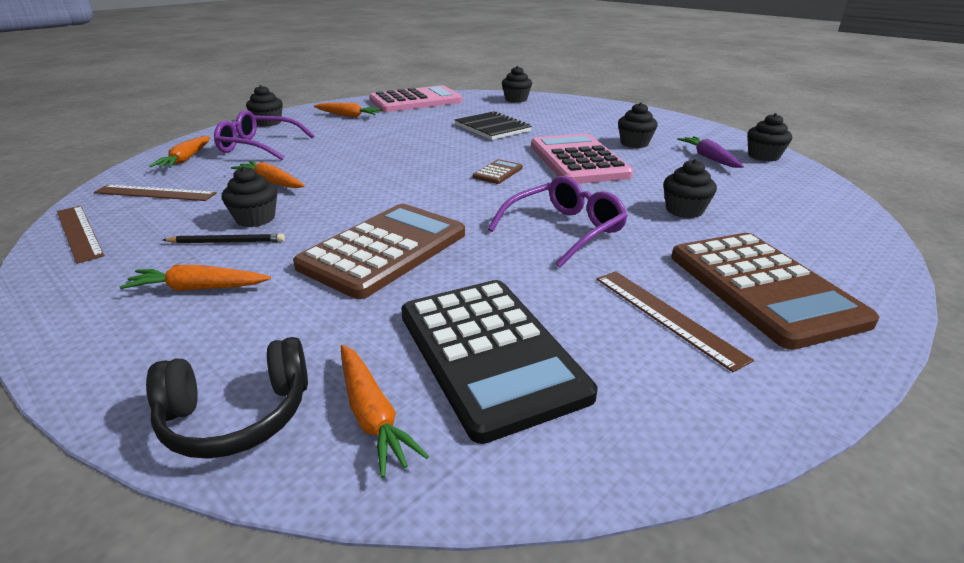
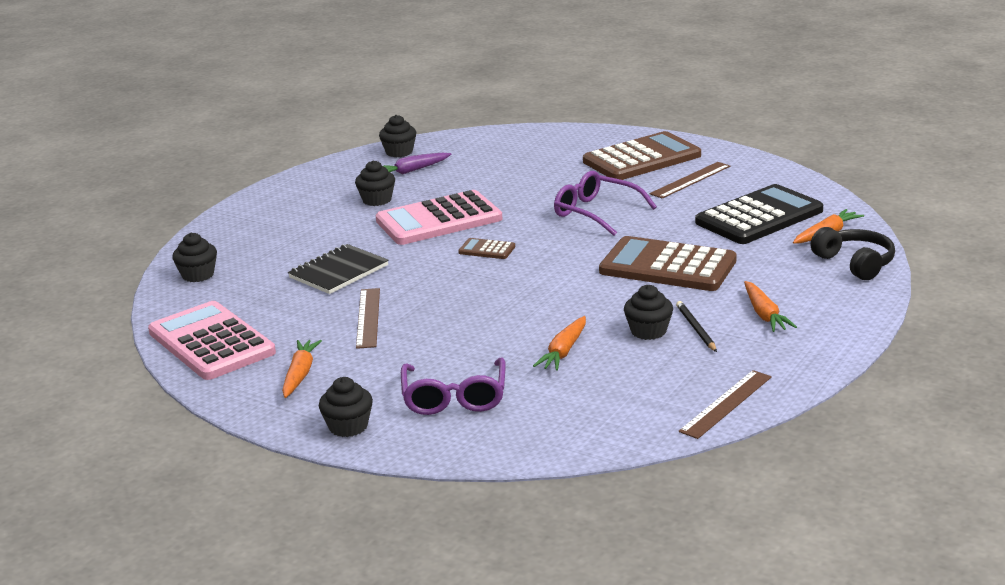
camera: 100 degrees left, 5 degrees down
brown ruler [94,185,217,201] -> brown ruler moved to [356,288,380,349]
orange carrot [149,136,210,168] -> none
black cupcake [663,159,717,218] -> none

